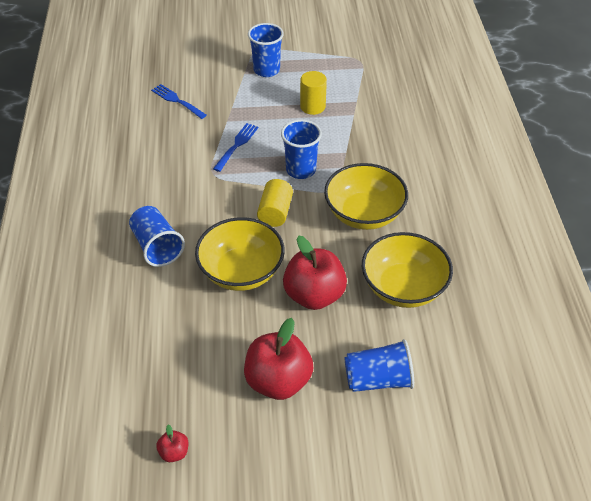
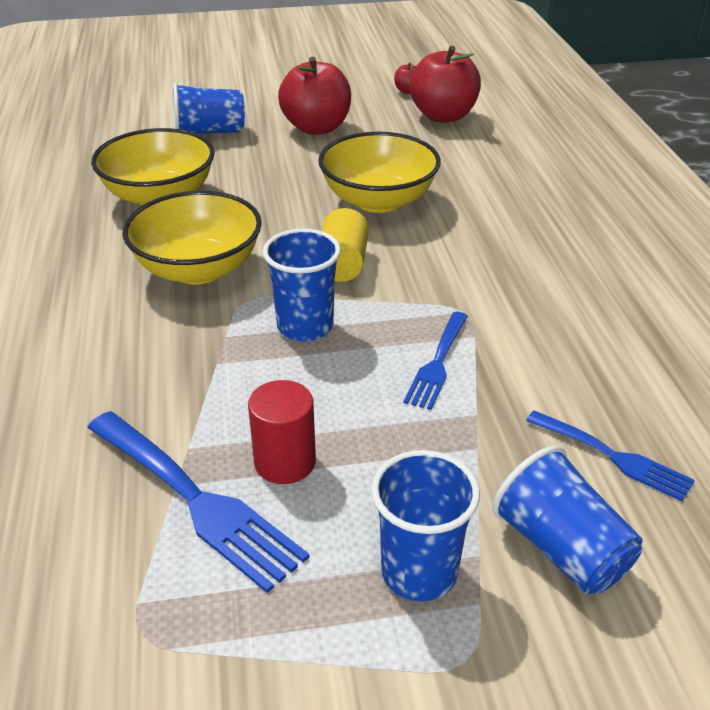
camera: 175 degrees right, 10 degrees down
blue cup [129,206,185,267] -> blue cup moved to [492,446,642,594]
red apple [283,236,347,310] -> red apple moved to [409,46,481,122]
yellow cylinder [300,71,327,115] -> red cylinder [248,380,316,484]
none -> blue fork [87,411,309,593]

